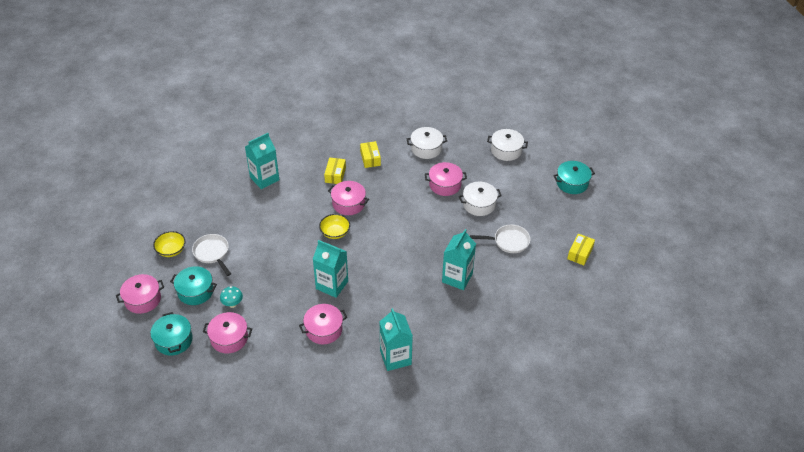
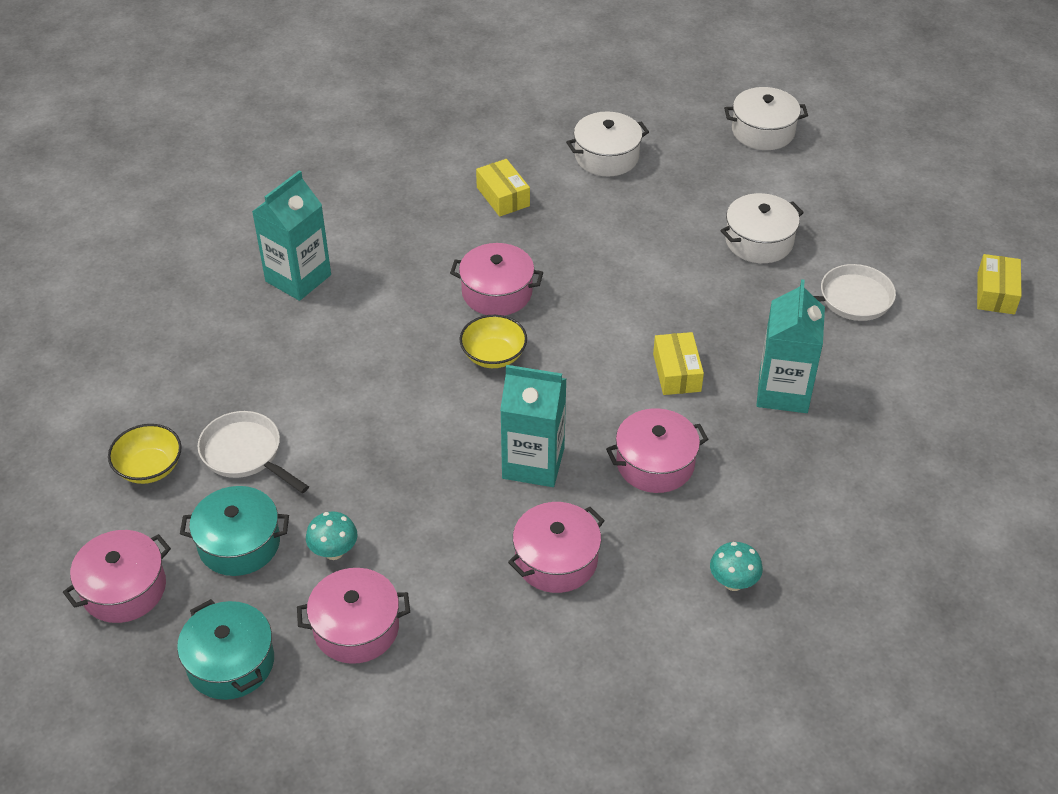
camera: 15 degrees left, 0 degrees up
yellow box [324,157,346,184] -> yellow box moved to [653,332,704,395]
turquoise carton [380,308,413,371] -> turquoise mushroom [710,542,763,591]
pink pot [425,162,467,196] -> pink pot moved to [606,408,709,493]
turquoise pot [553,161,595,194] -> none

